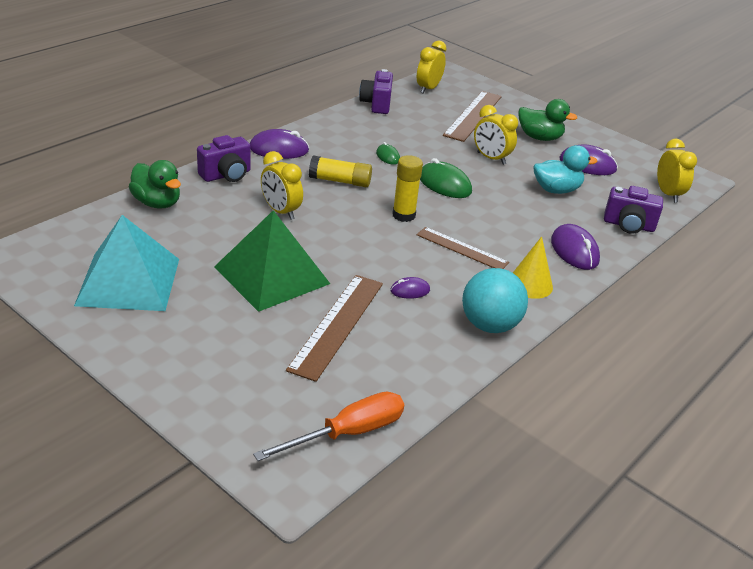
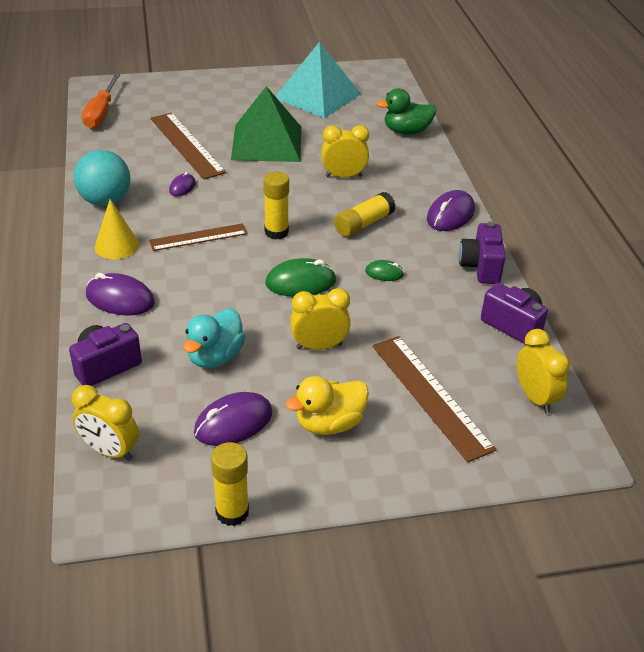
camera: 130 degrees right, 5 degrees up
purple camera [197,135,251,182] -> purple camera moved to [459,222,506,284]
green duck [518,99,577,141] -> yellow duck [286,376,369,435]
none -> yellow glue stick [211,442,249,526]

